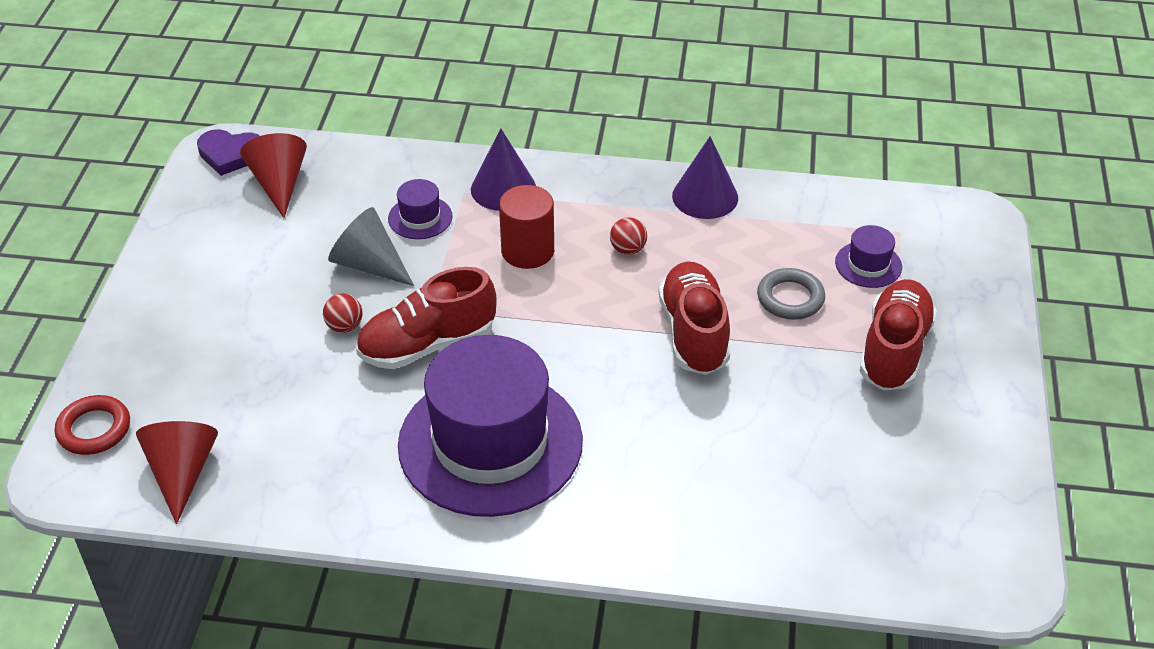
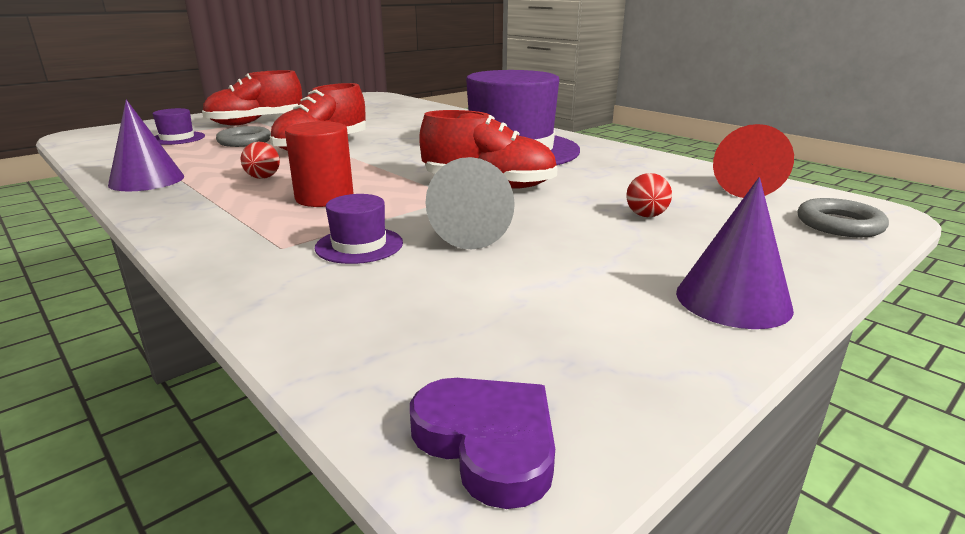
camera: 140 degrees left, 20 degrees down
red ring [55,395,130,455] -> grey ring [797,198,889,237]
red cone [240,133,307,218] -> none
red ball [323,294,363,333] -> red ball moved to [626,173,672,217]
purple cone [471,129,536,211] -> purple cone moved to [676,177,794,329]

